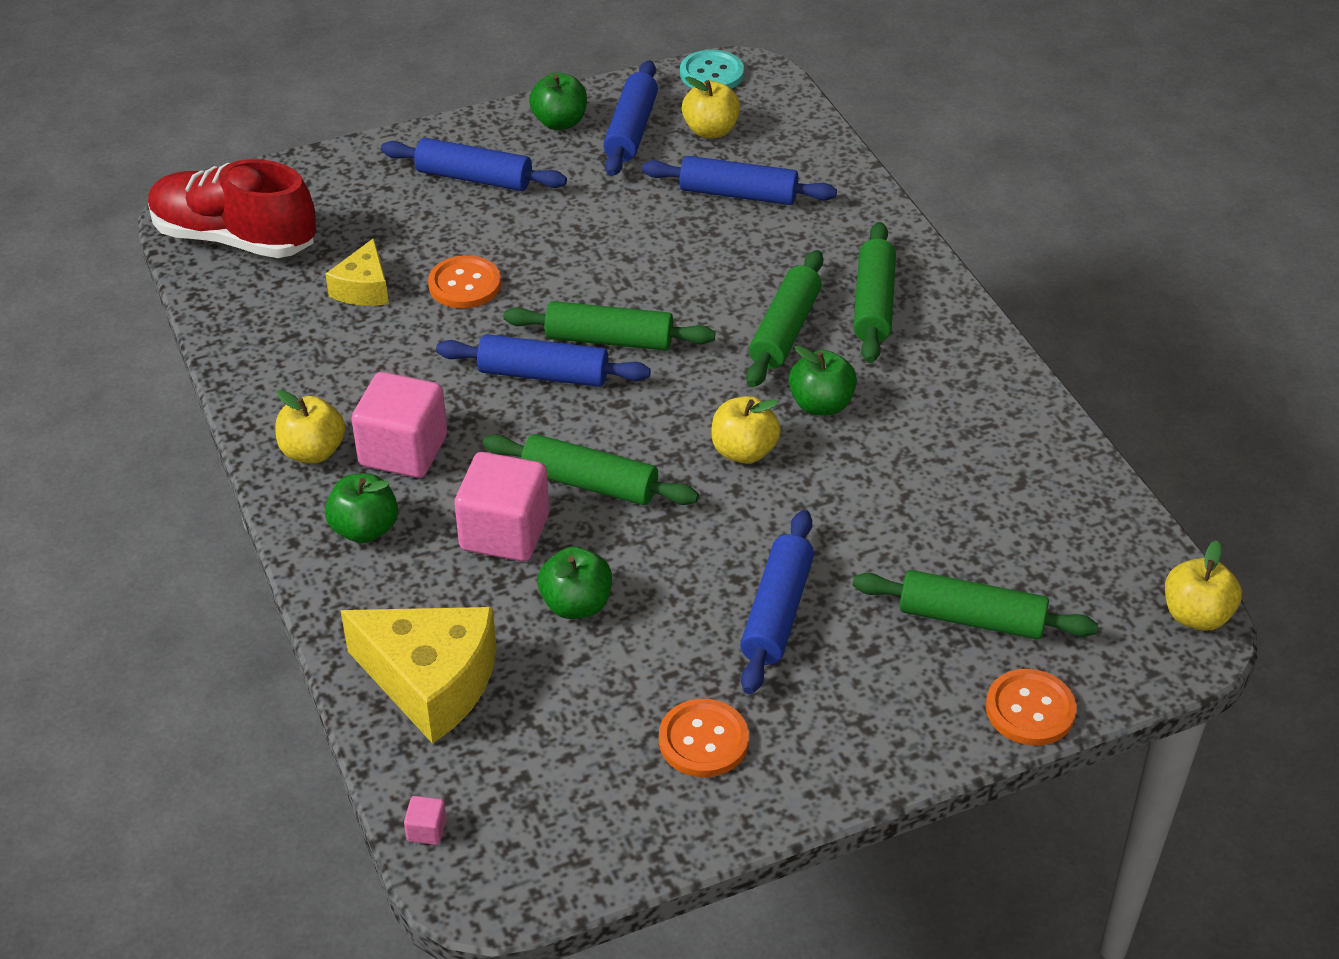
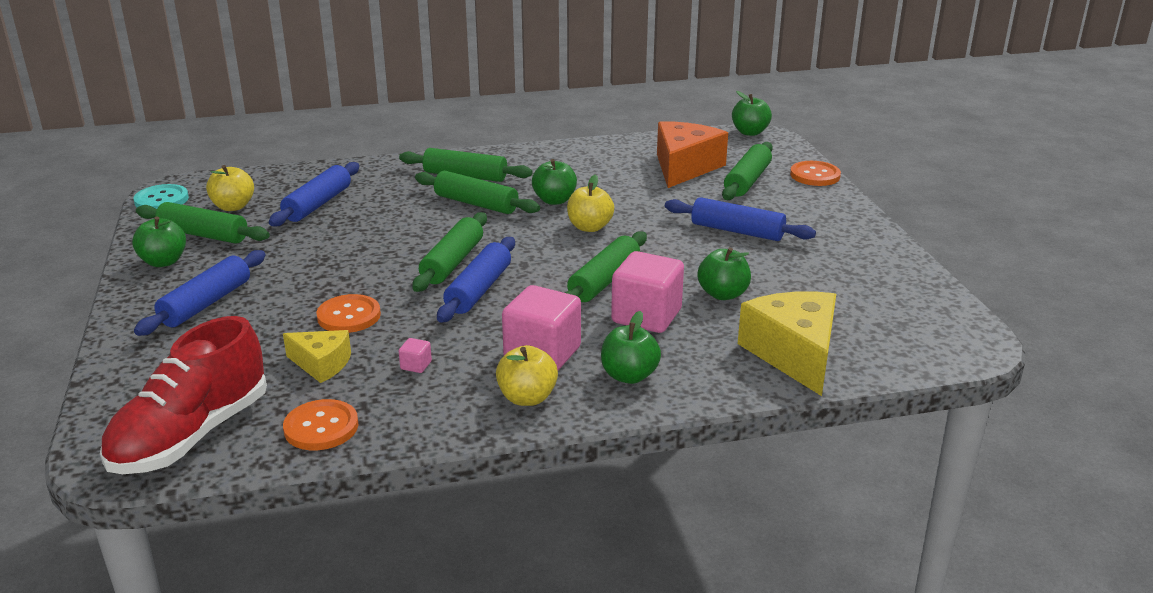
camera: 80 degrees left, 15 degrees down
yellow cheese [340,607,497,744] -> yellow cheese turned 45 degrees counterclockwise [738,292,836,396]
pink cube [404,796,446,845] -> pink cube moved to [399,338,432,373]
blue rolling pin [603,60,658,176] -> green rolling pin [136,202,270,244]
orange button [659,699,749,777] -> orange button moved to [283,399,358,450]
yellow apple [1165,541,1242,631] -> green apple [732,91,772,136]
none -> orange cheese [657,121,728,188]

